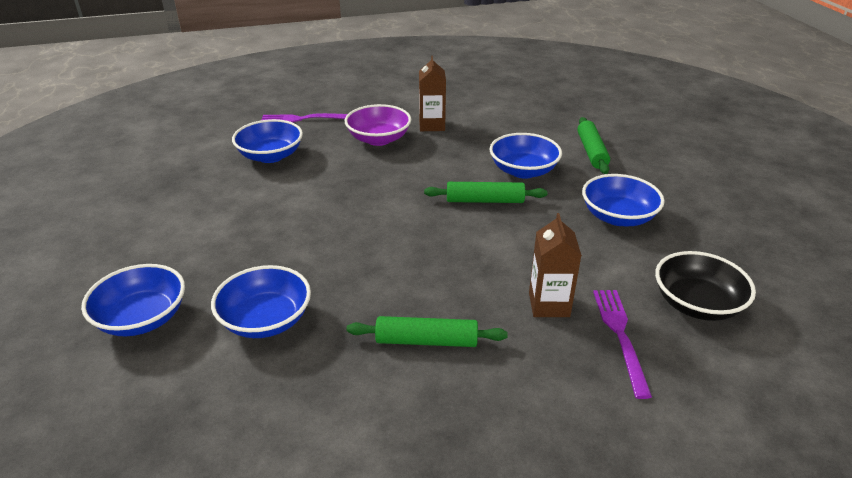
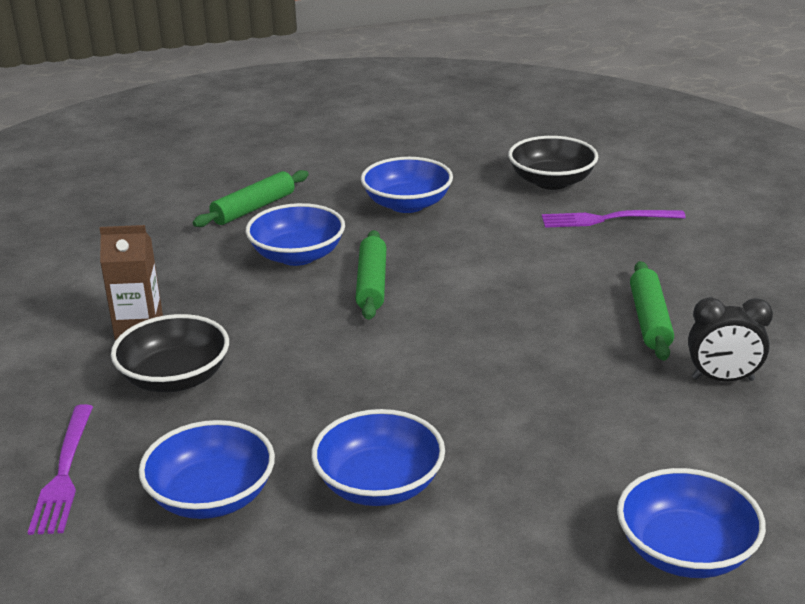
camera: 90 degrees left, 5 degrees down
blue bowl [211,265,311,338] -> blue bowl moved to [311,409,445,506]
purple bowl [345,104,411,146] -> black bowl [111,314,229,392]
brown carton [529,213,582,317] -> none
green rolling pin [577,117,610,174] -> green rolling pin turned 45 degrees counterclockwise [193,170,309,227]
none -> black clock [688,297,773,382]

